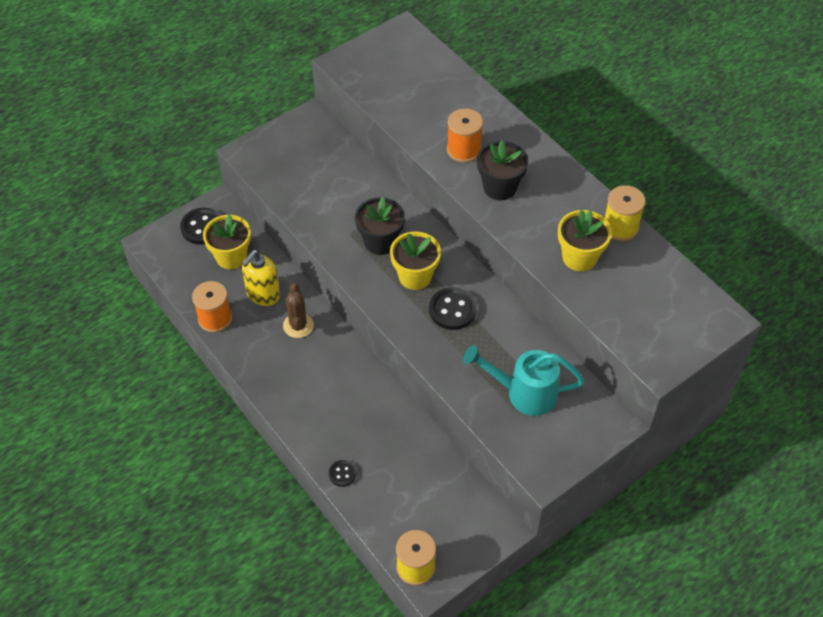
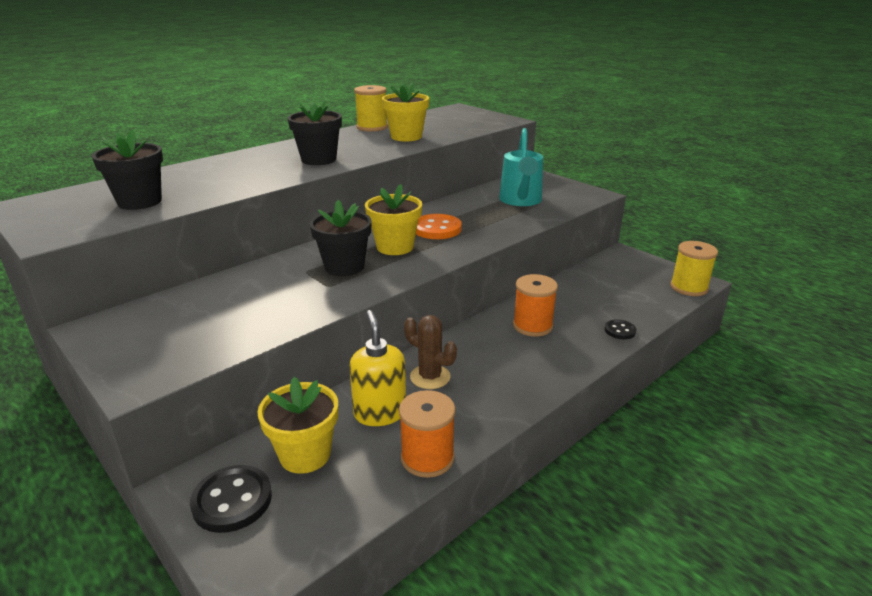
camera: 95 degrees left, 25 degrees down
yellow soap dispenser [242,250,280,306] -> yellow soap dispenser turned 135 degrees counterclockwise [349,310,406,426]
brown cactus [283,283,314,338] -> brown cactus turned 45 degrees clockwise [404,315,457,389]
black button [429,287,477,330] -> orange button [416,214,462,239]
orange spool [447,108,483,163] -> orange spool moved to [513,274,558,337]
none -> black flower pot [91,130,163,210]

